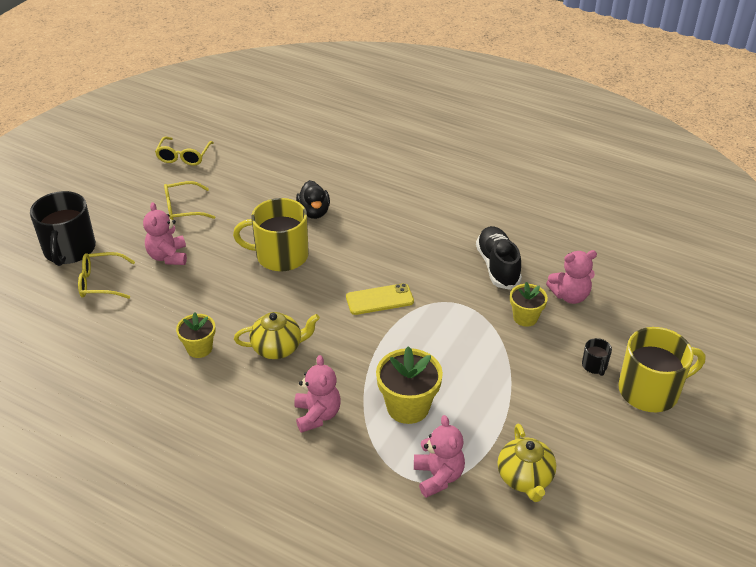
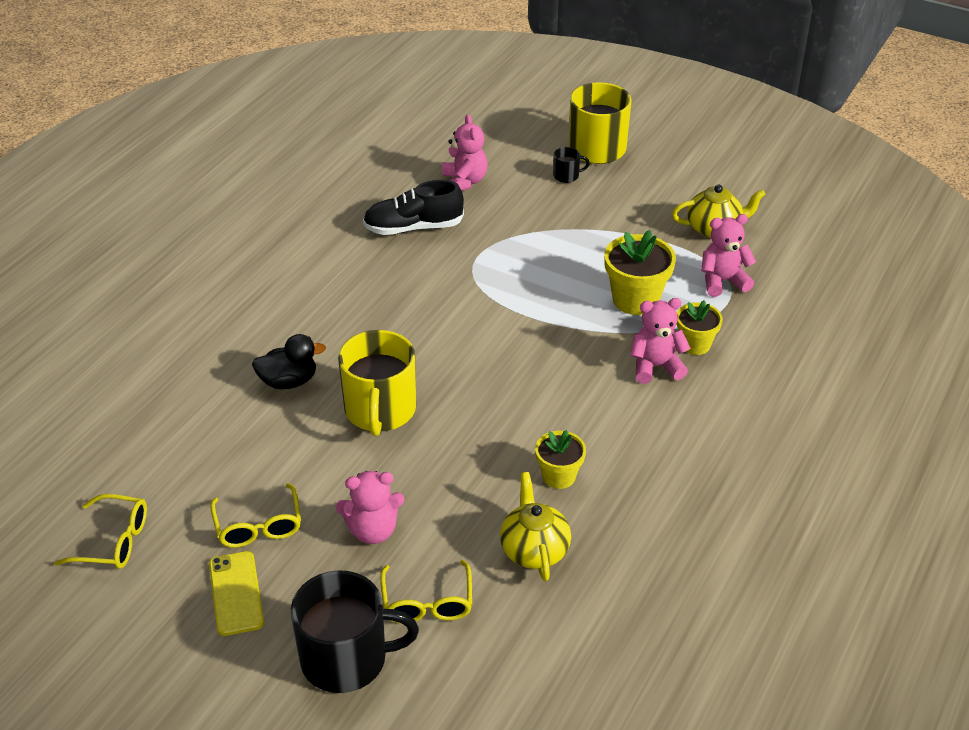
camera: 90 degrees left, 0 degrees up
yellow teapot [234,312,320,359] -> yellow teapot moved to [500,472,571,581]
yellow phone [346,283,414,315] -> yellow phone moved to [209,551,264,636]
yellow flower pot [510,282,548,327] -> yellow flower pot moved to [677,300,723,355]

